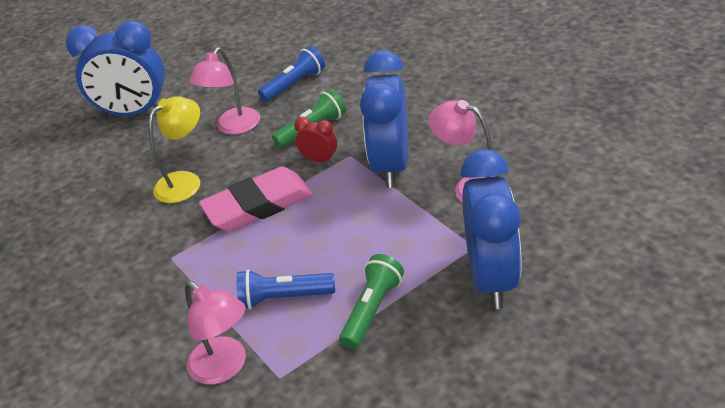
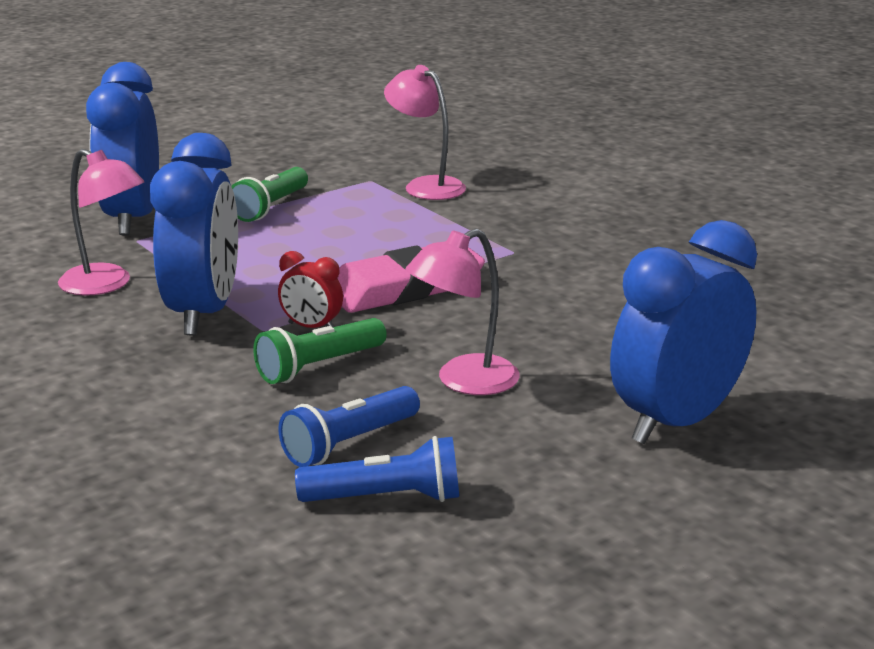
camera: 175 degrees right, 15 degrees down
blue clock [66,20,165,117] -> blue clock turned 45 degrees counterclockwise [610,220,757,444]
yellow lamp [148,96,200,203] -> none
pink lamp [189,47,260,135] -> pink lamp turned 150 degrees counterclockwise [406,229,520,395]
blue flashlight [236,269,335,309] -> blue flashlight moved to [295,436,459,502]

